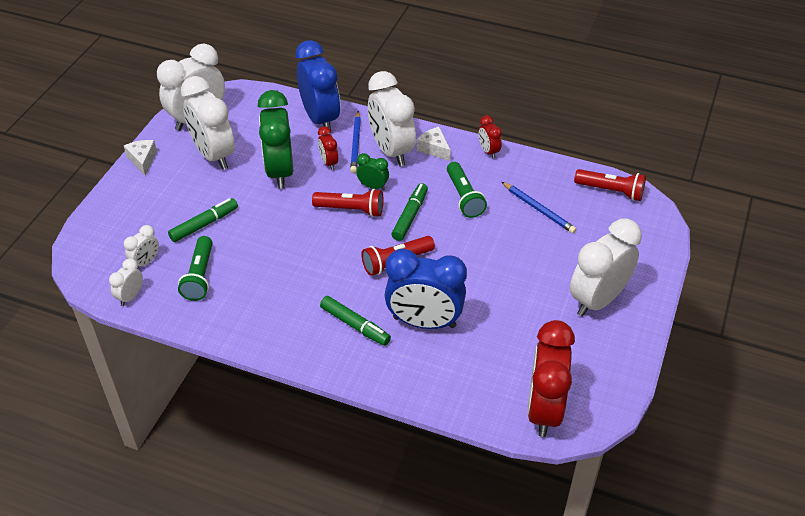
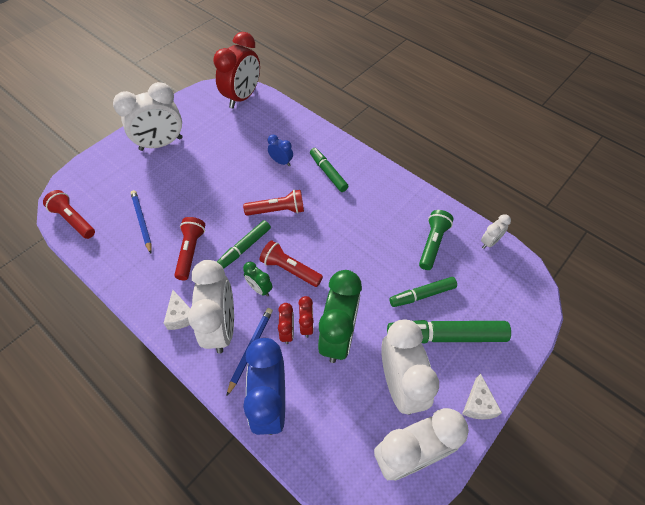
camera: 160 degrees left, 10 degrees up
white clock [124,225,159,269] -> none
blue clock [384,249,467,329] -> blue clock [268,135,293,166], size x0.46
green flashlight [447,162,487,218] -> red flashlight [174,217,205,280]
red clock [479,115,502,159] -> red clock moved to [298,296,314,338]
none -> green marker [387,320,511,343]

